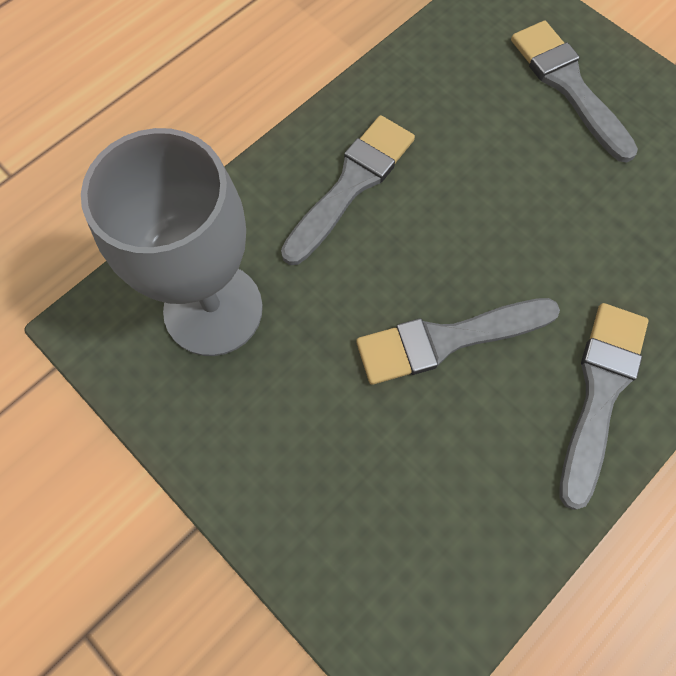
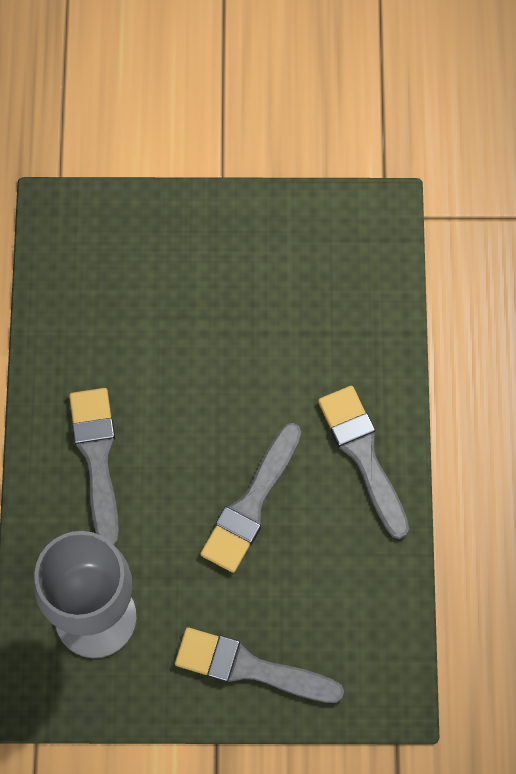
camera: 45 degrees left, 0 degrees up
grey brush [511,21,638,163] -> grey brush moved to [175,627,344,703]

